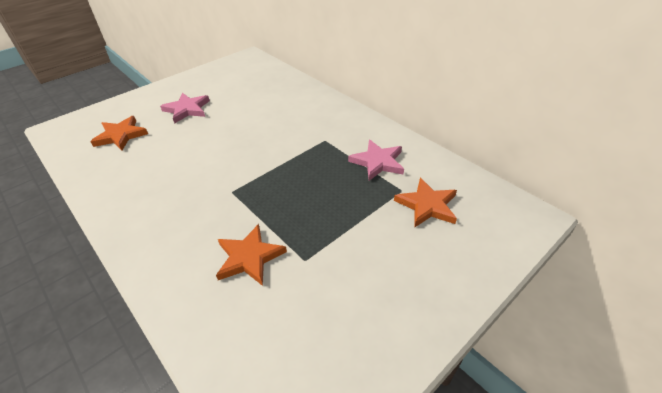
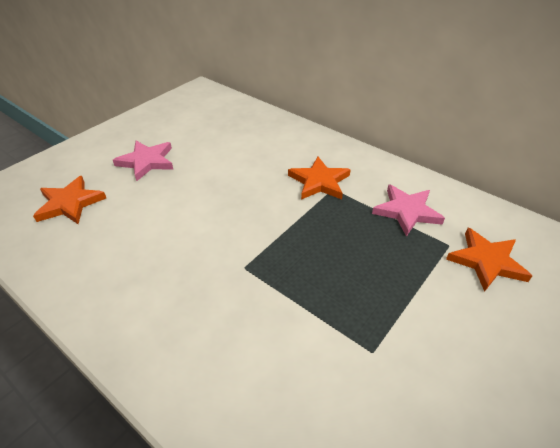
camera: 10 degrees left, 0 degrees up
orange star [216,224,287,286] -> orange star moved to [288,157,351,200]

